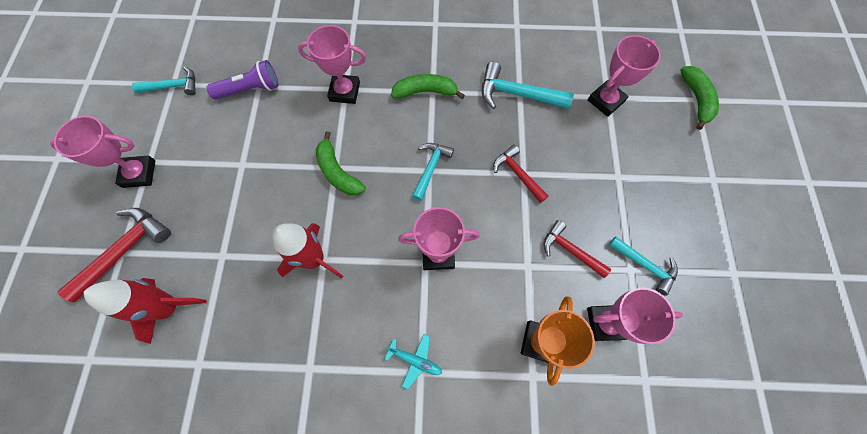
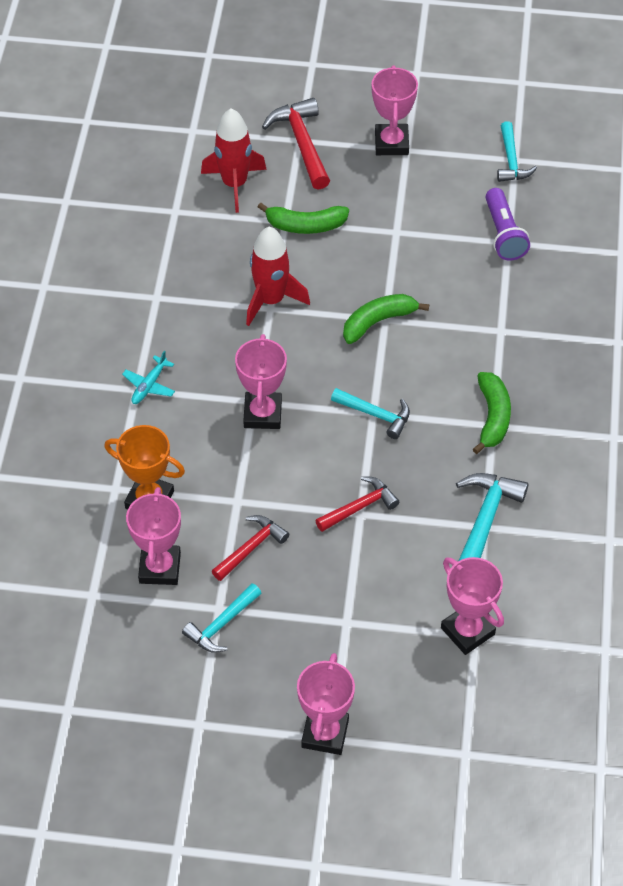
camera: 95 degrees right, 15 degrees down
red hammer [58,208,171,302] -> red hammer turned 150 degrees counterclockwise [262,98,330,190]
pink trophy [298,25,366,104] -> pink trophy moved to [297,653,355,755]
green banana [680,66,719,130] -> green banana moved to [258,203,349,234]

